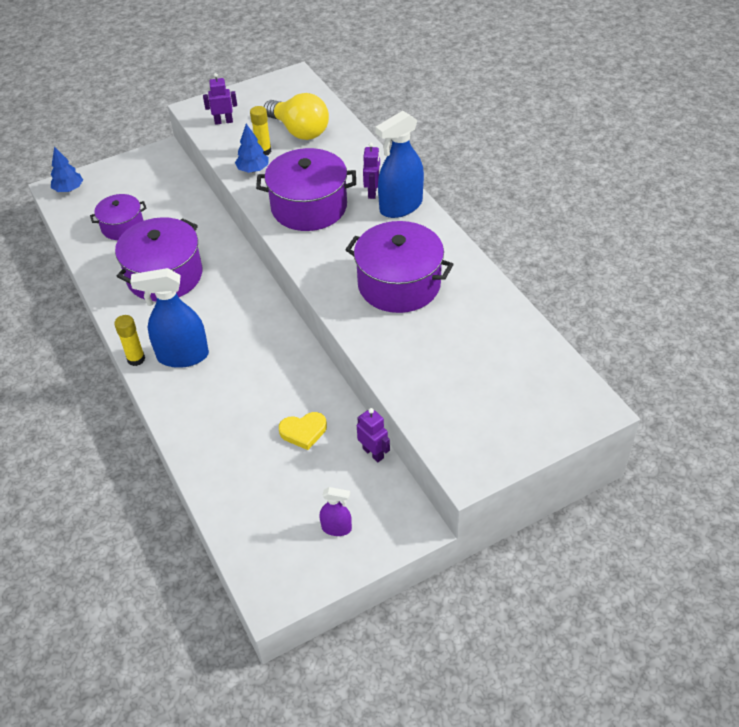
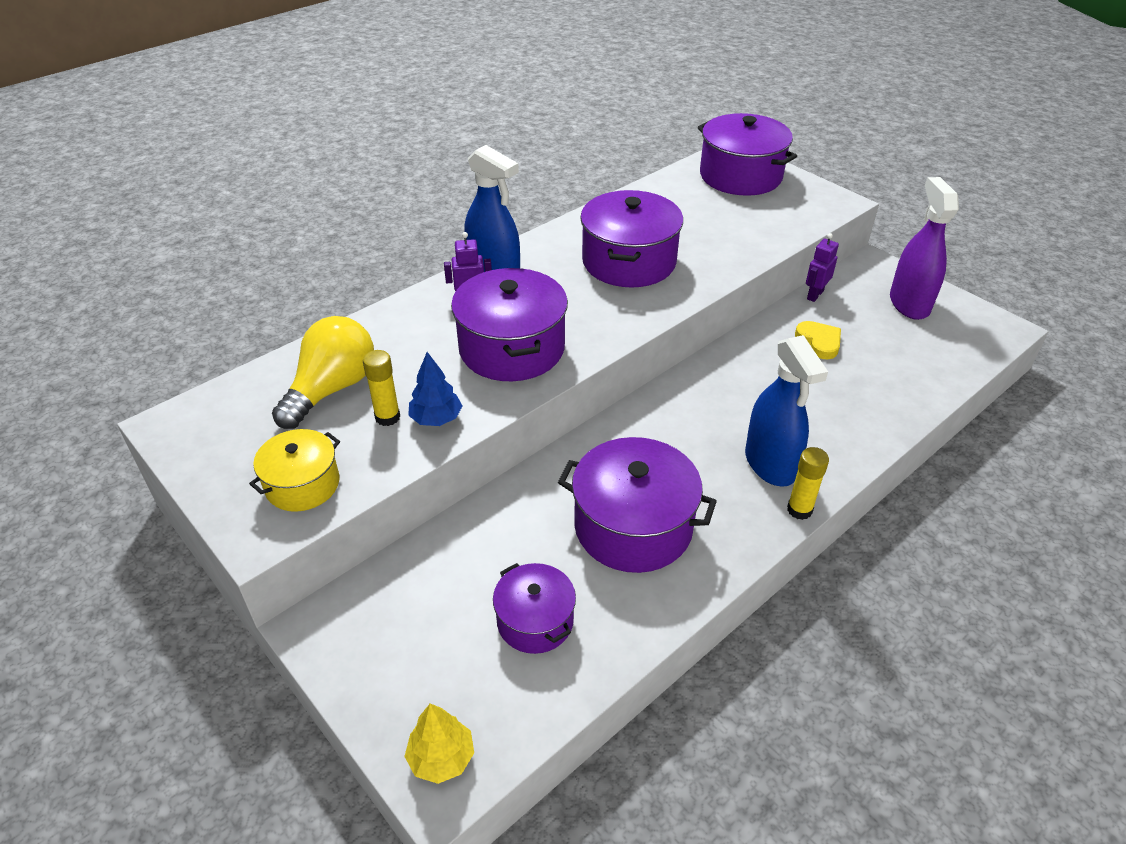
camera: 105 degrees left, 5 degrees down
blue tree [51,146,83,192] -> yellow tree [404,703,474,784]
purple robot [203,73,237,125] -> yellow pot [249,429,340,512]
purple spray bottle [320,487,352,536] -> purple spray bottle [890,177,959,320], size x1.99
none -> purple pot [698,113,797,196]

